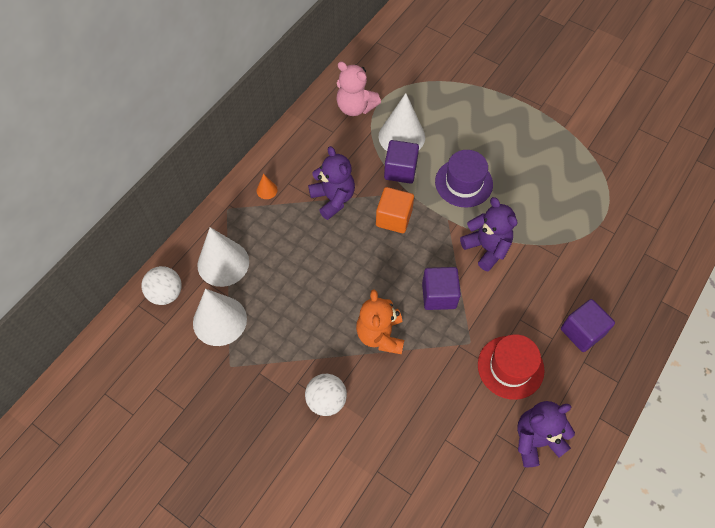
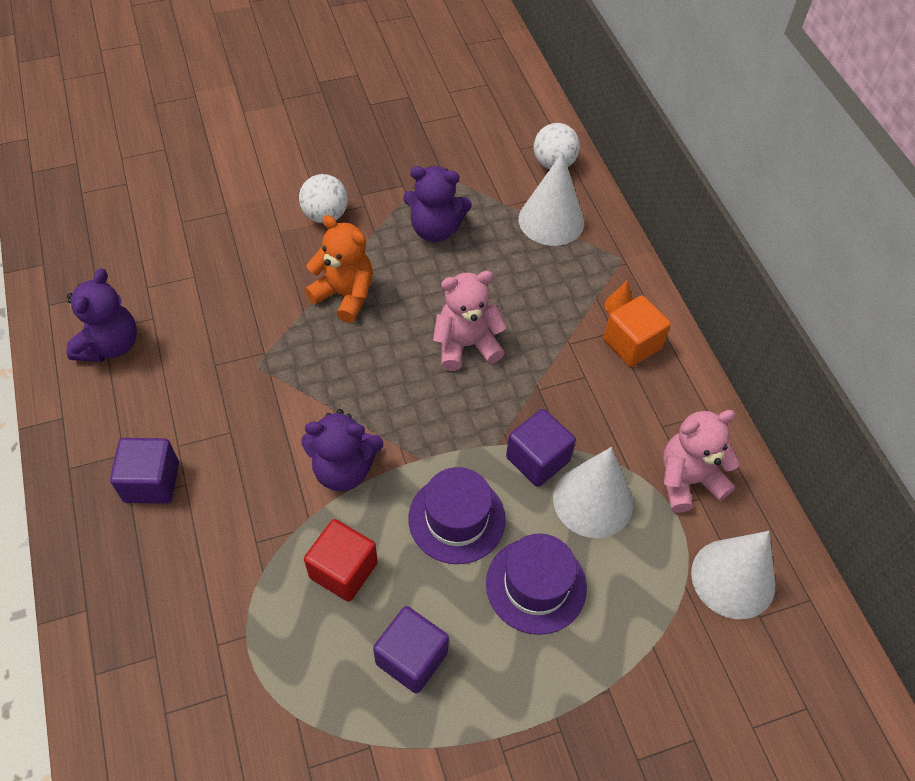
camera: 125 degrees right, 5 degrees down
white cone [193,289,247,346] -> white cone moved to [691,531,776,619]
purple teddy bear [308,146,355,220] -> purple teddy bear moved to [403,166,472,242]
orange cube [376,187,414,233] -> orange cube moved to [603,295,671,367]
purple cube [422,267,461,310] -> purple cube moved to [373,606,449,693]
red hat [478,334,545,400] -> none
none -> red cube [304,519,378,602]
none -> pink teddy bear [433,271,507,371]
none -> purple hat [486,533,587,635]

